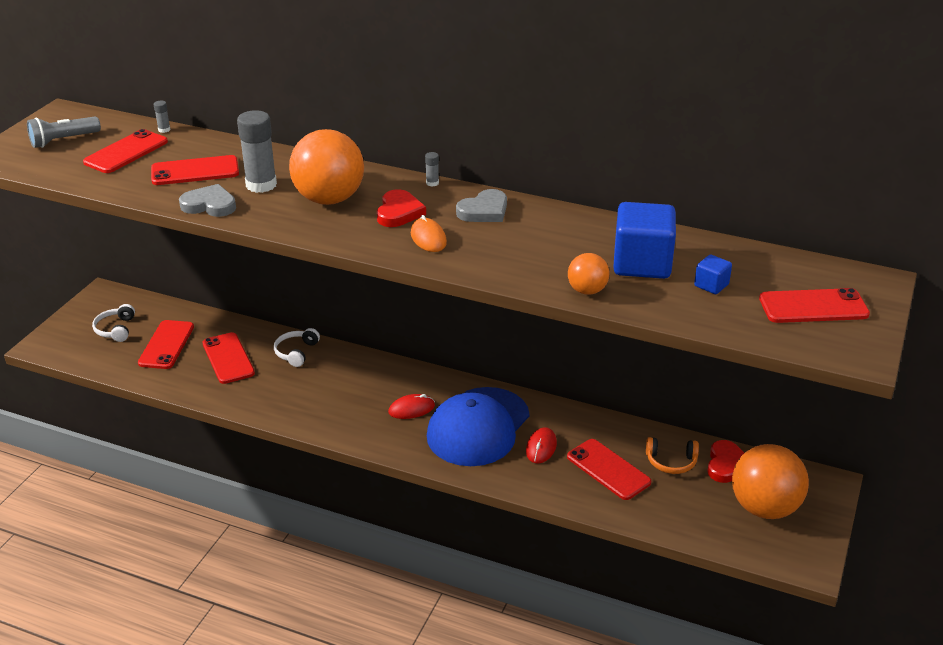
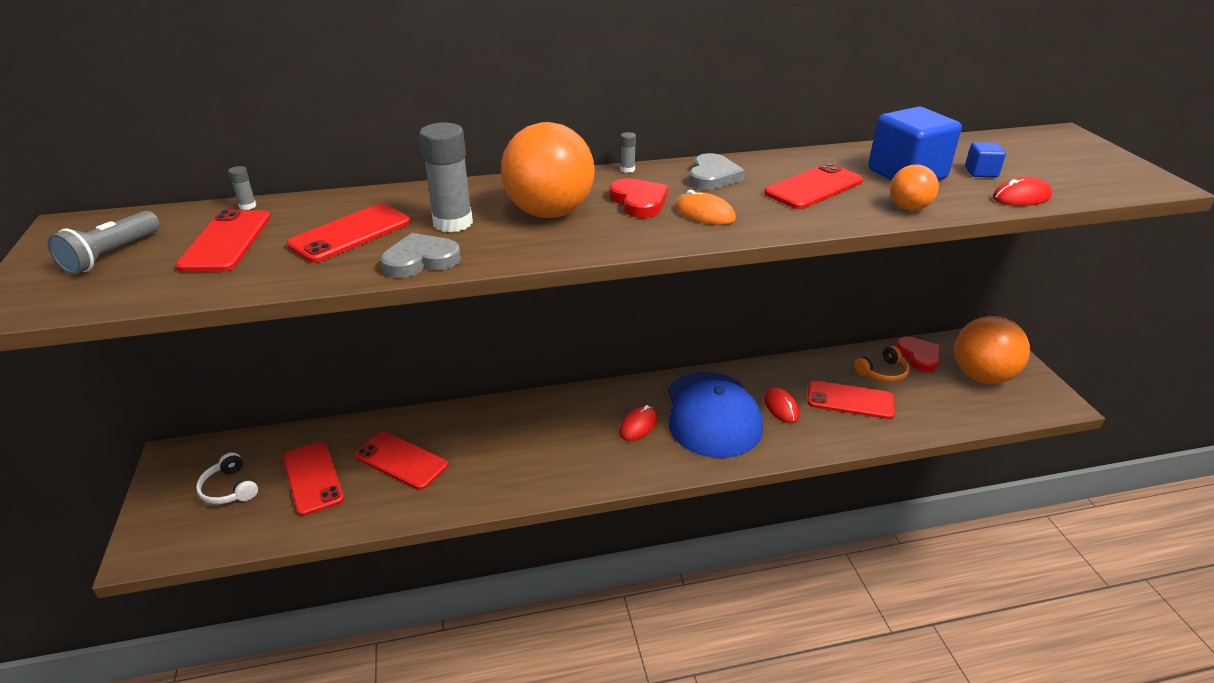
camera: 35 degrees left, 0 degrees up
white headphones [274,328,320,367] -> none
red phone [759,288,870,323] -> red phone moved to [764,163,863,209]
none -> red mouse [993,177,1052,206]

